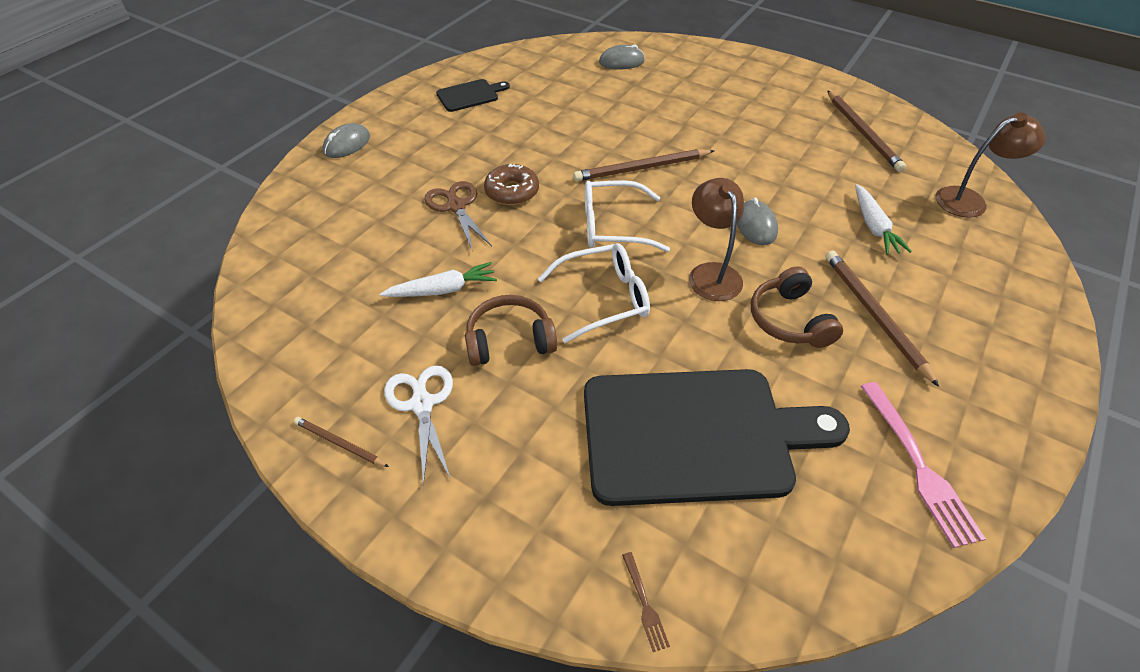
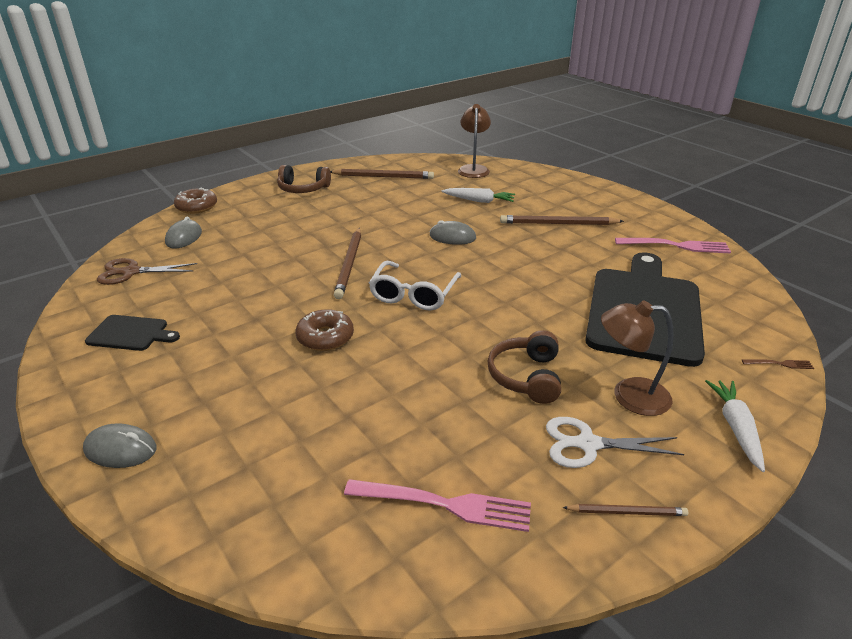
camera: 70 degrees left, 15 degrees down
brown pencil [294,417,389,467] -> brown pencil turned 135 degrees counterclockwise [562,504,688,516]
grey mouse [322,123,370,158] -> grey mouse turned 45 degrees counterclockwise [83,423,156,468]
white carrot [380,262,497,297] -> white carrot moved to [705,380,765,472]
brown scissors [425,181,492,252] -> brown scissors moved to [97,258,197,285]
black cutting board [436,79,510,112] -> black cutting board turned 105 degrees clockwise [85,315,180,351]
white glasses [538,243,650,343] -> none
brown lamp [689,178,744,301] -> brown lamp moved to [601,300,674,416]
brown headphones [751,266,843,348] -> brown headphones moved to [277,165,331,193]
none -> brown donut [174,187,217,214]
none -> pink fork [344,479,531,532]

